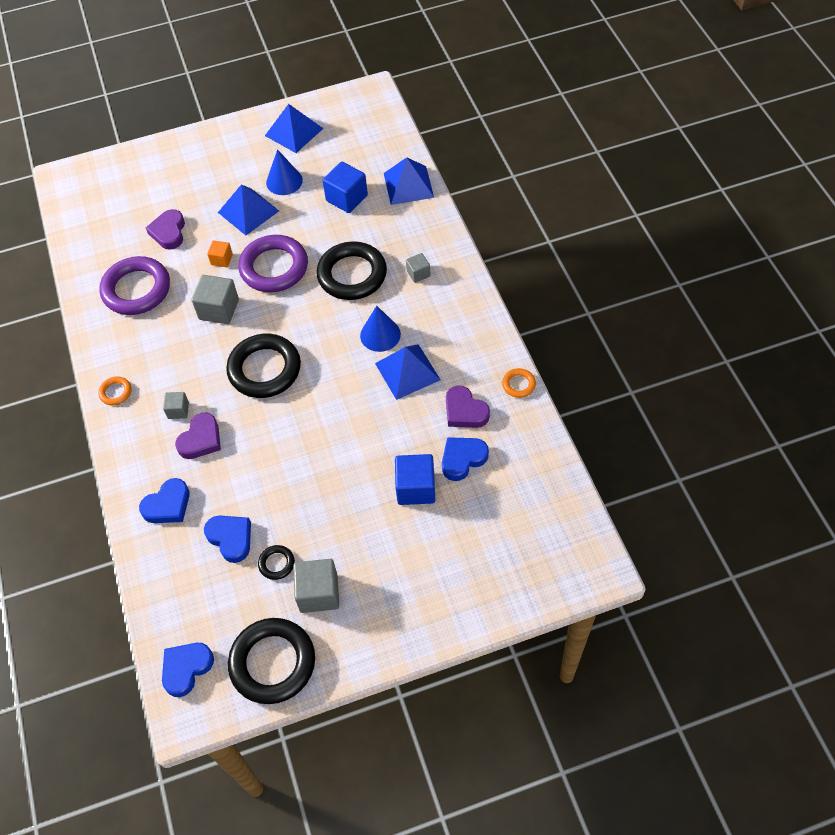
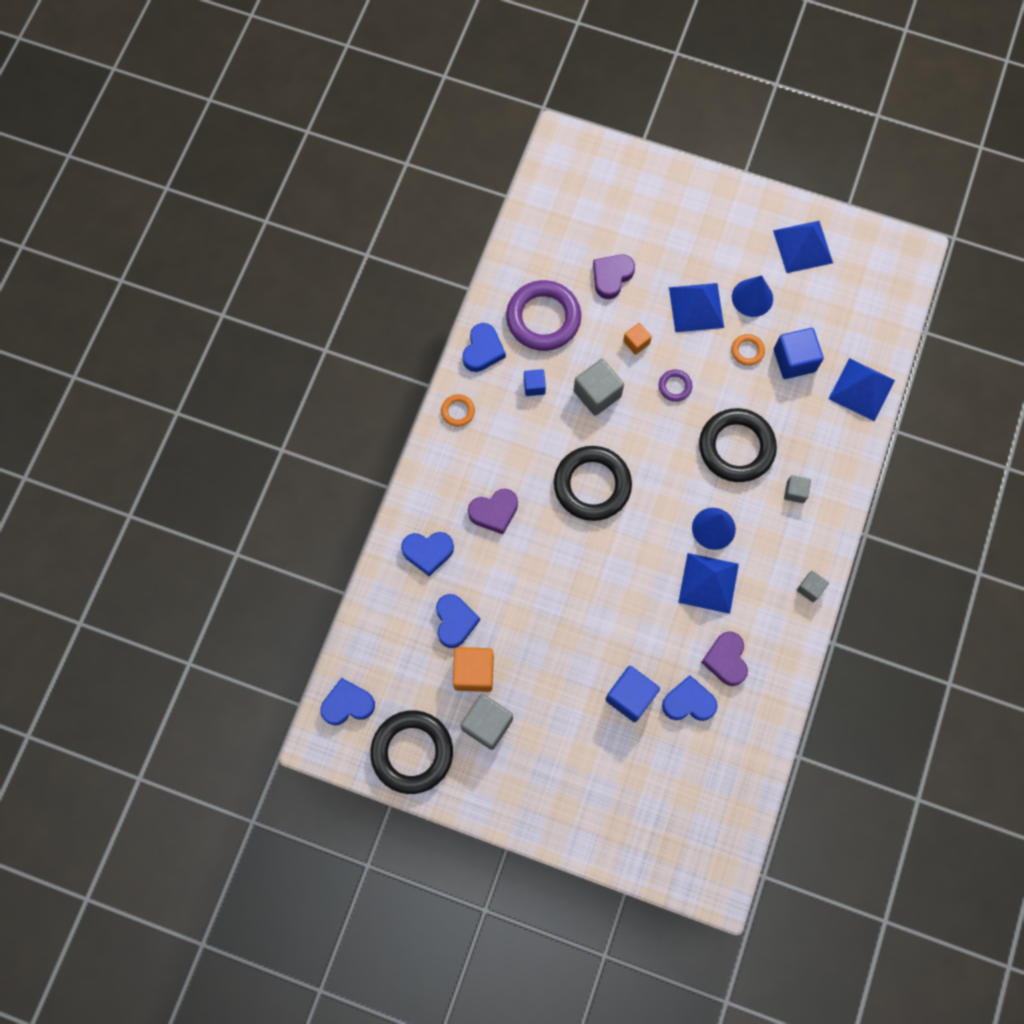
camera: 35 degrees right, 15 degrees up
grey cube [163,392,189,419] -> grey cube moved to [797,571,829,602]
purple ring [238,235,308,293] -> purple ring [659,370,692,401], size x0.44
black ring [258,545,295,580] -> orange cube [453,647,494,692]
orange ring [502,368,536,398] -> orange ring moved to [731,334,765,366]
none -> blue heart [462,323,506,372]
none -> blue cube [524,369,546,396]

